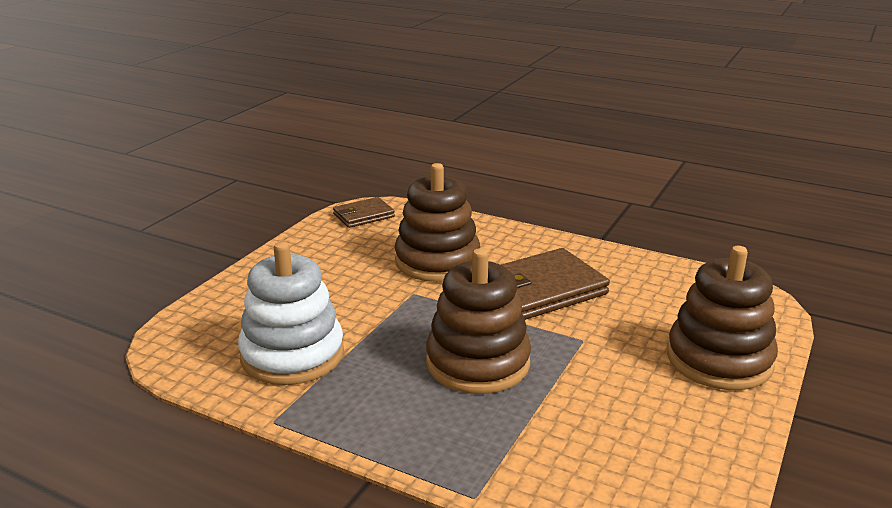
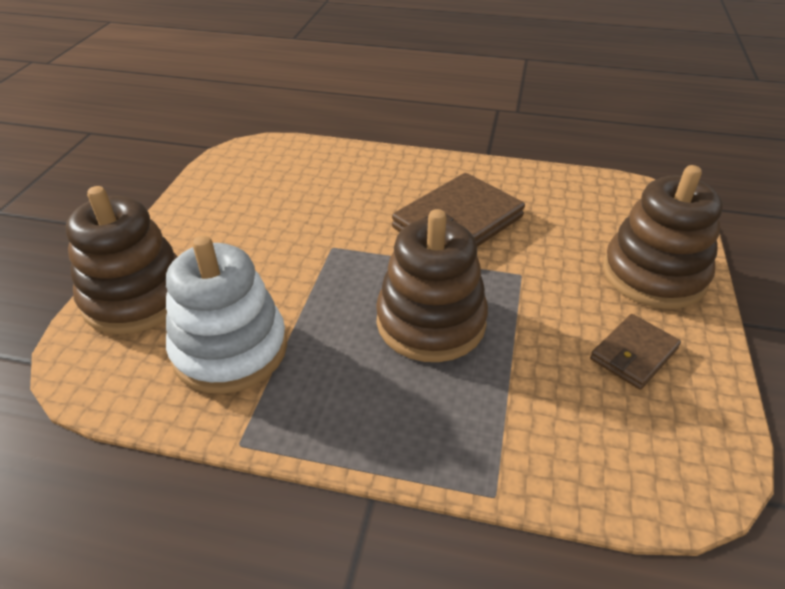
camera: 15 degrees left, 15 degrees up
brown wallet [333,197,395,228] -> brown wallet moved to [590,314,681,390]
brown stacking toy [395,163,480,282] -> brown stacking toy moved to [65,186,178,334]

